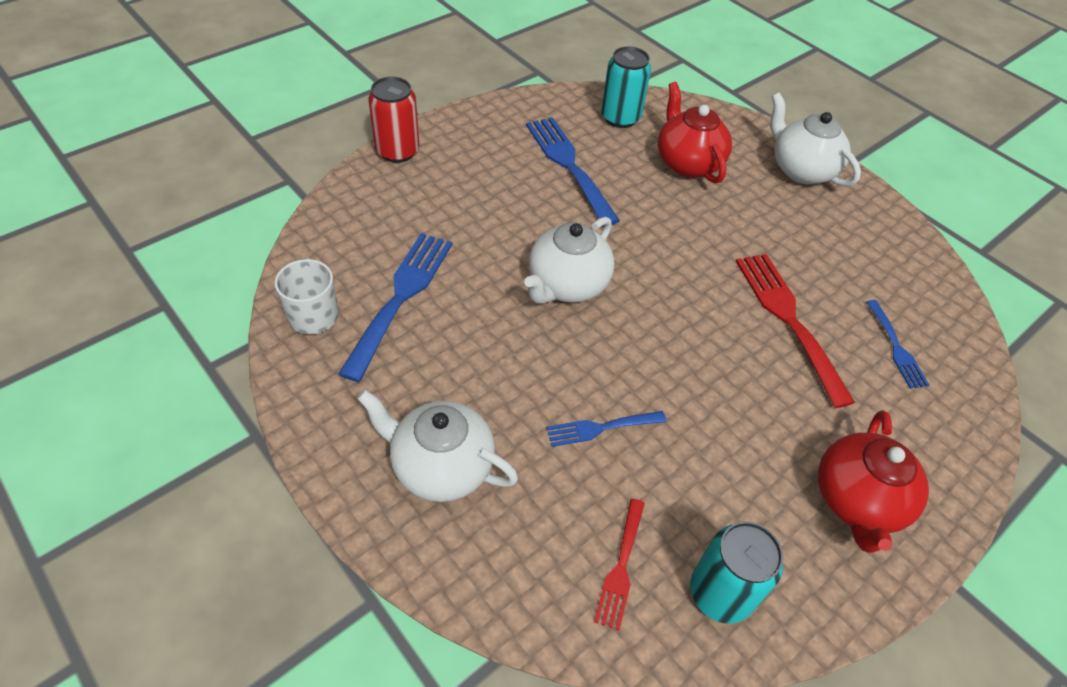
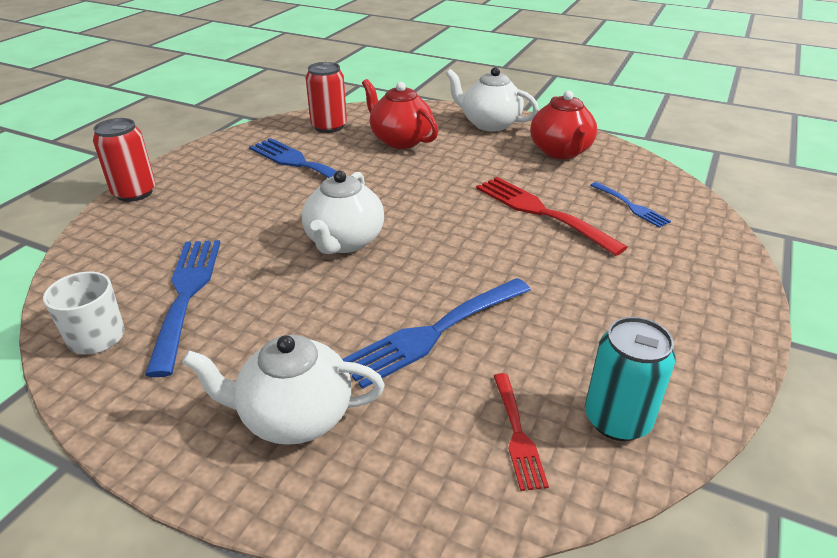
camera: 20 degrees left, 15 degrees down
blue fork [546,411,666,447] -> blue fork [342,278,531,389], size x1.82
turquoise can [601,46,651,128] -> red can [306,62,347,133]
red teapot [818,410,929,553] -> red teapot moved to [530,90,597,159]

